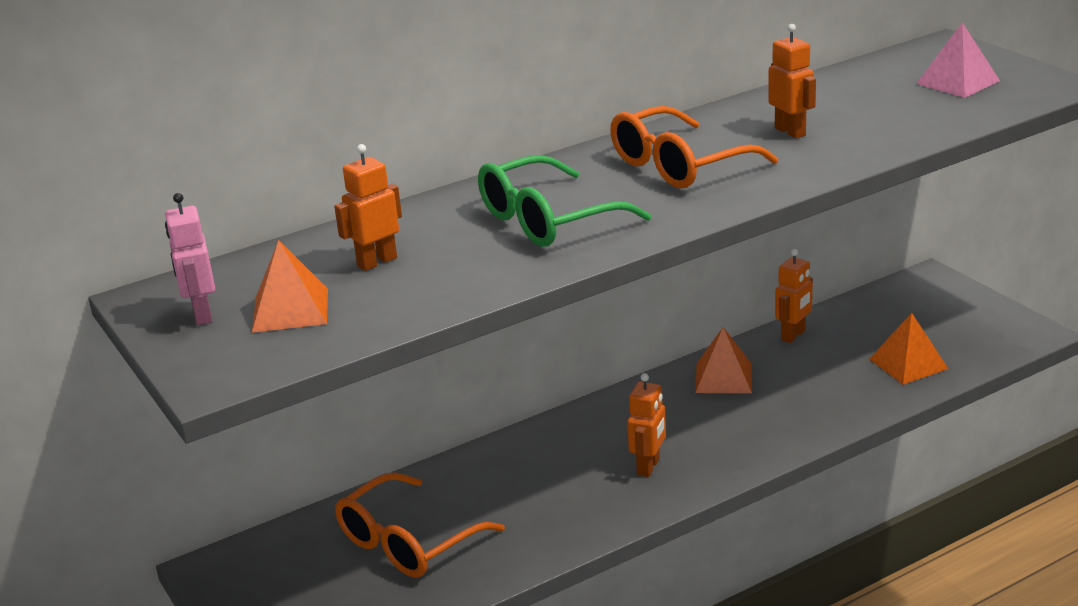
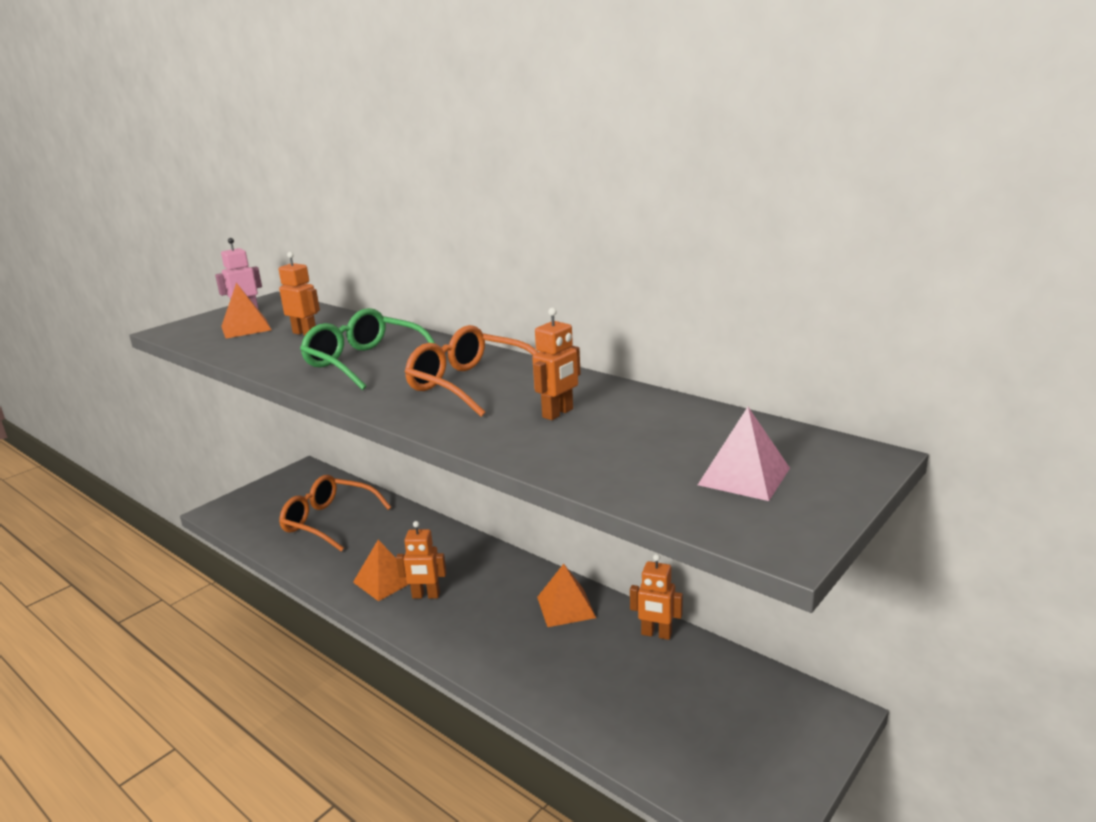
camera: 70 degrees right, 5 degrees down
orange pyramid [869,313,948,385] -> orange pyramid moved to [353,540,409,601]

